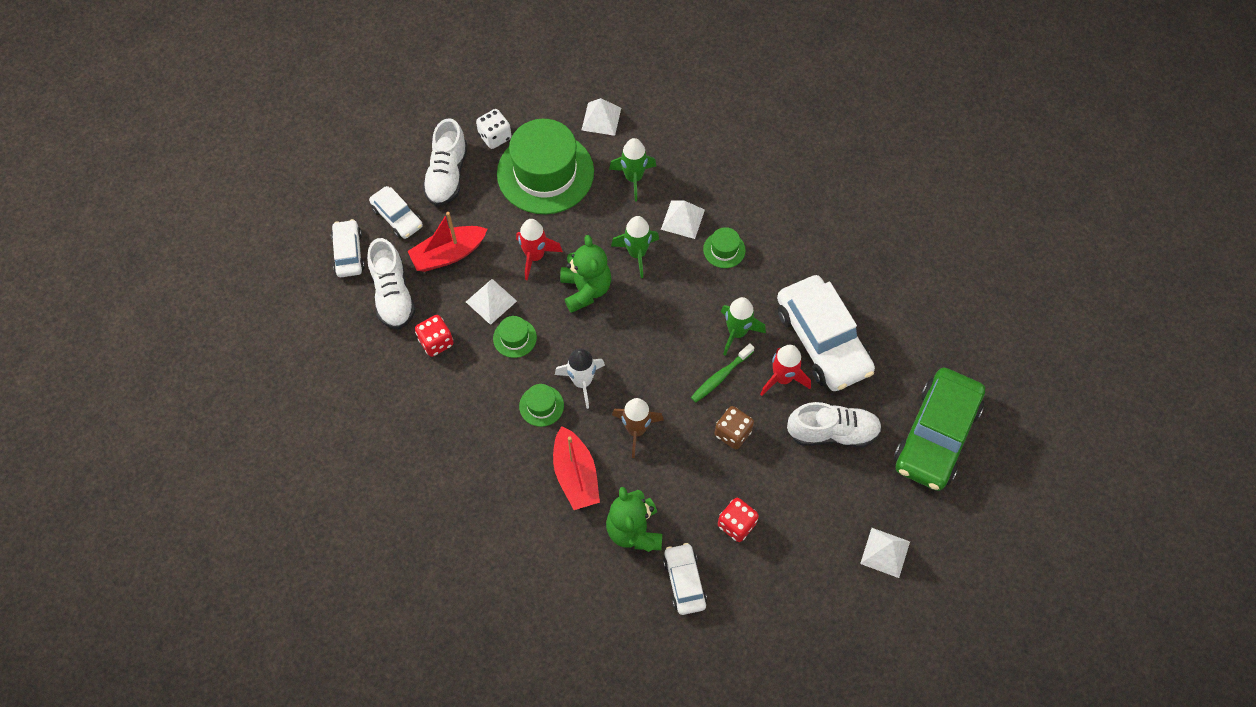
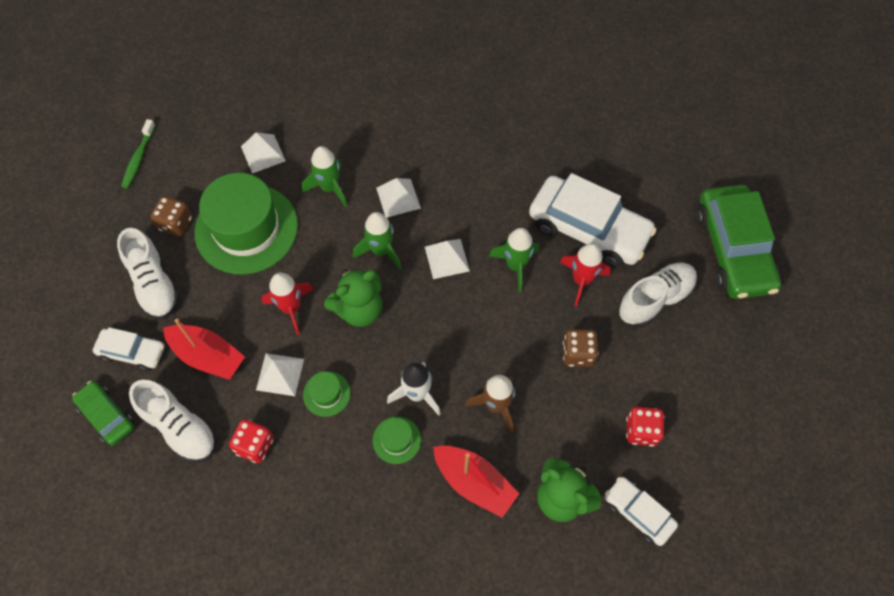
camera: 35 degrees left, 0 degrees up
white car [331,219,365,277] -> green car [72,381,134,446]
red boat [408,212,488,272] -> red boat turned 90 degrees counterclockwise [163,319,245,380]
white dice [476,109,512,149] -> brown dice [151,196,192,237]
green teddy bear [560,235,611,313] -> green teddy bear turned 105 degrees clockwise [324,268,382,327]
green toothbrush [691,343,754,403] -> green toothbrush moved to [121,119,155,189]
green hat [703,227,746,268] -> none
white pyramid [860,528,910,578] -> white pyramid moved to [425,239,470,279]

